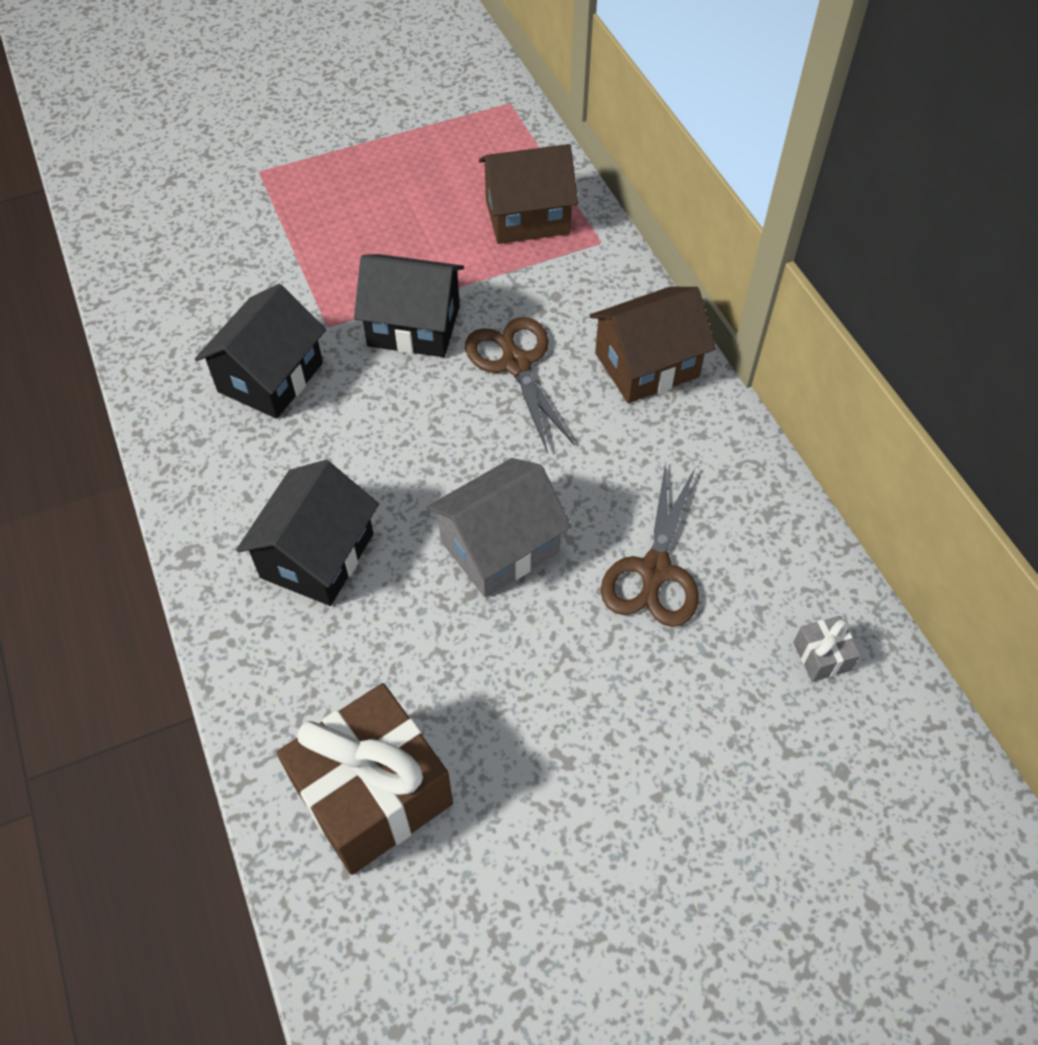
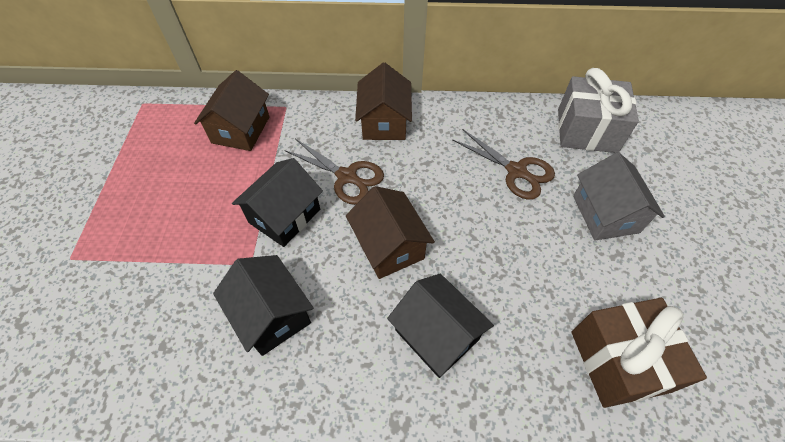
camera: 65 degrees left, 0 degrees up
grey house [427,458,571,597] -> grey house moved to [573,152,665,241]
brown scissors [465,317,575,453] -> brown scissors turned 150 degrees counterclockwise [284,139,384,205]
grey gift [793,616,861,682] -> grey gift [558,68,639,153], size x2.44
none -> brown house [346,186,435,279]

